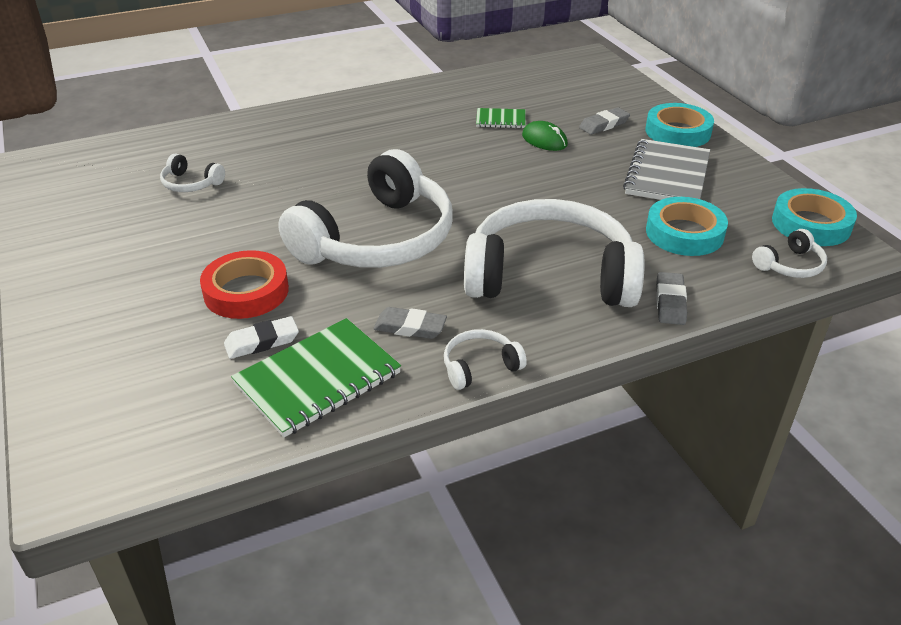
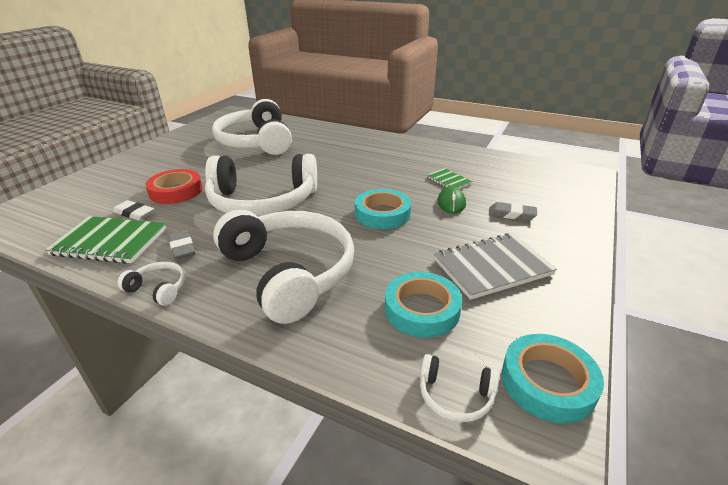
camera: 50 degrees right, 5 degrees down
white headphones [160,153,225,192] -> white headphones [212,99,292,155], size x2.47
turquoise tape [646,103,714,147] -> turquoise tape moved to [355,189,411,229]
grey eraser [656,272,687,325] -> none

